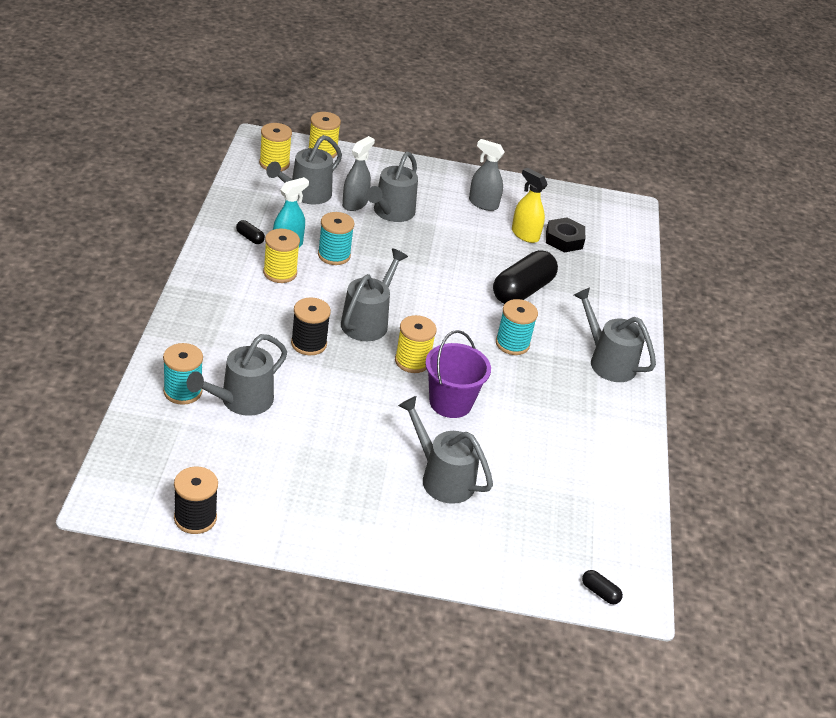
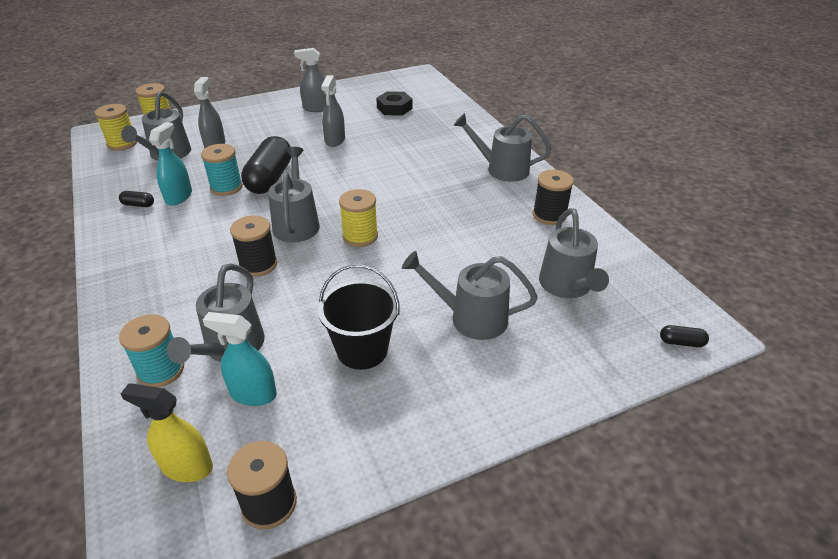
camera: 25 degrees left, 0 degrees up
yellow spool [263,228,300,283] -> none
grey watering can [366,152,418,222] -> grey watering can moved to [539,208,609,298]
purple bucket [425,330,491,418] -> none
black capsule [493,250,558,304] -> black capsule moved to [241,136,291,194]
turquoise spool [496,299,538,355] -> none
yellow spray bottle [512,168,548,243] -> yellow spray bottle moved to [120,384,213,482]
none -> turquoise spray bottle [203,312,277,406]
none -> black bucket [318,264,400,370]
none -> grey spray bottle [321,75,345,147]
none -> black spool [533,170,574,225]

